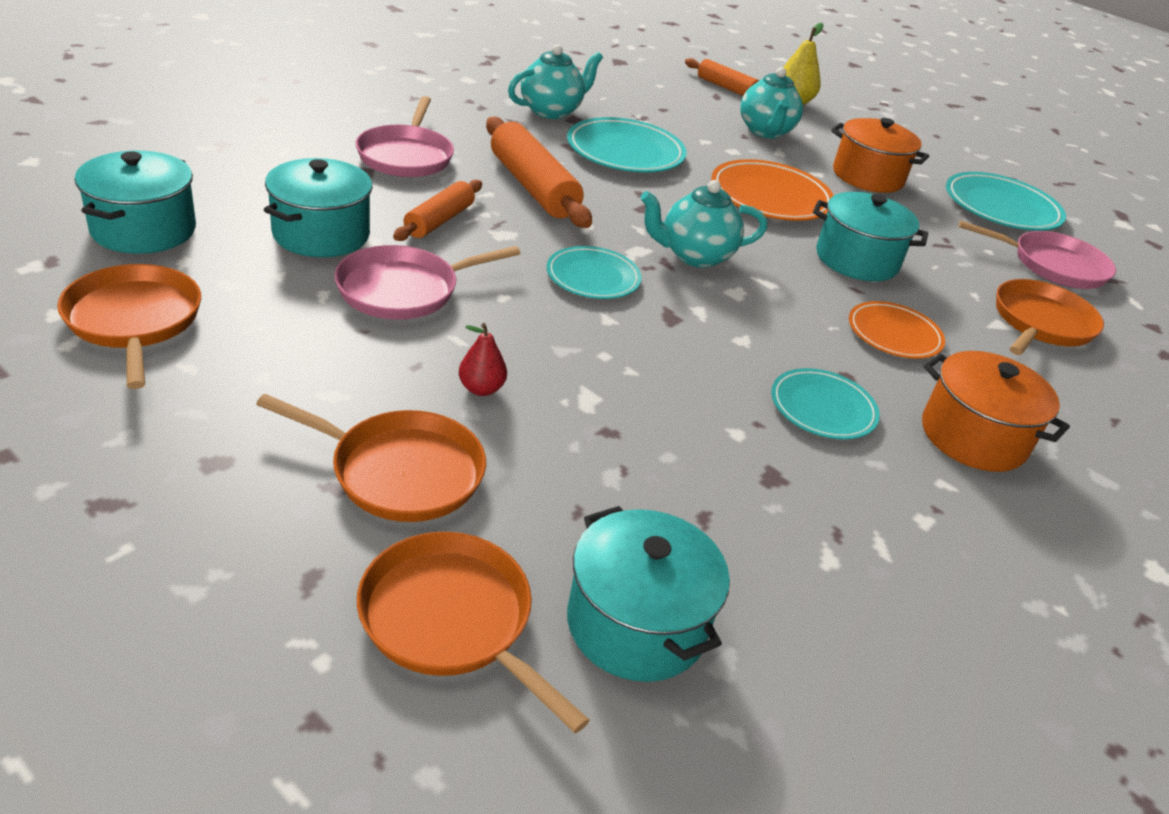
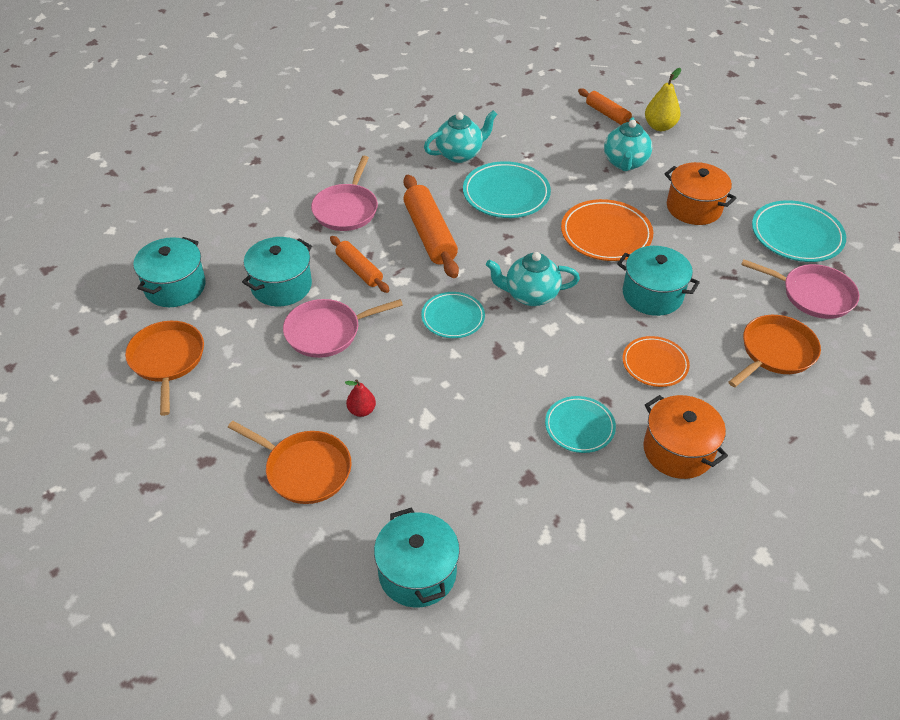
camera: 15 degrees right, 10 degrees up
orange pan [357,532,590,733] -> none
orange rolling pin [393,180,482,241] -> orange rolling pin turned 75 degrees counterclockwise [330,236,390,293]

